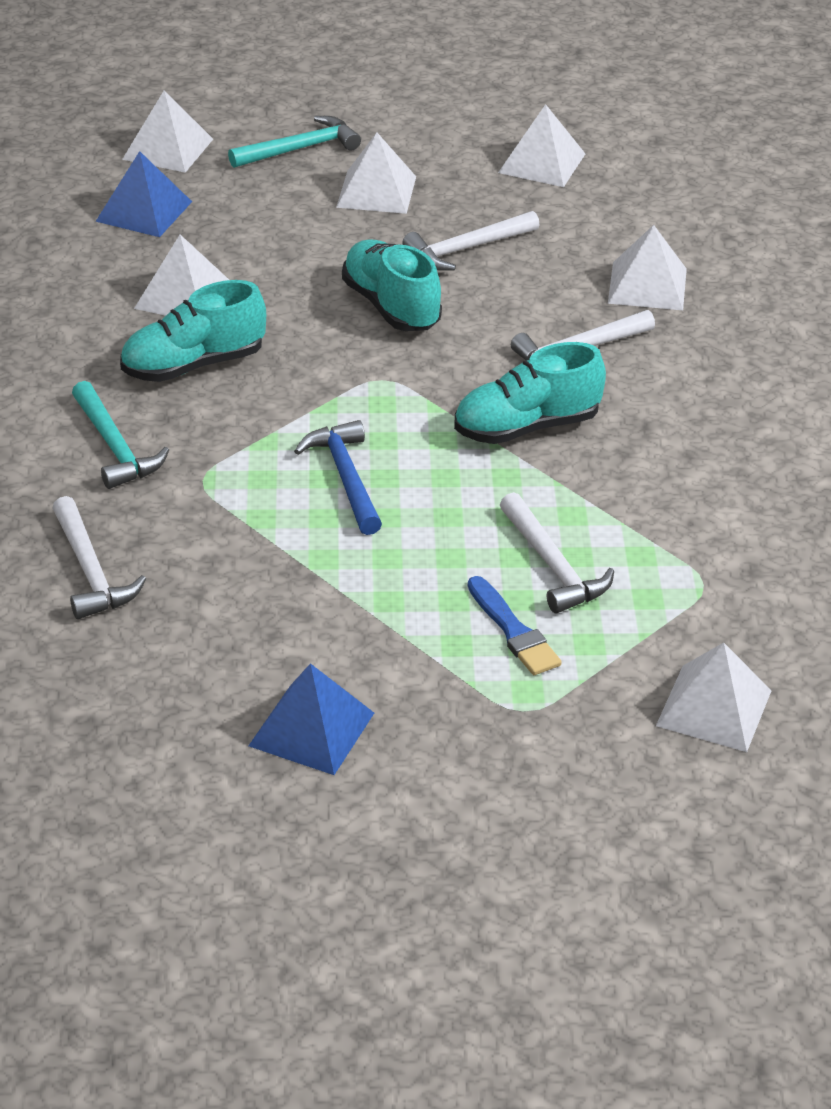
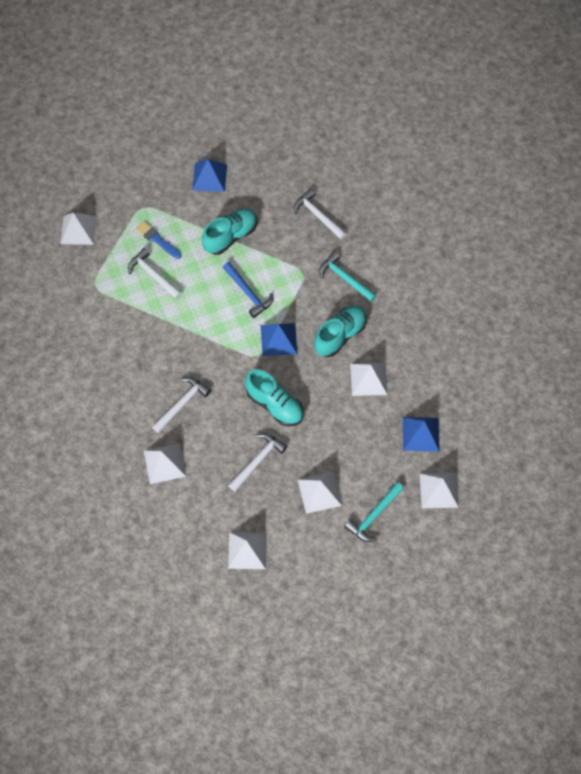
camera: 160 degrees right, 25 degrees up
turquoise shoe [454,342,606,444] -> turquoise shoe moved to [202,209,257,255]
none -> blue pyramid [261,323,297,356]

